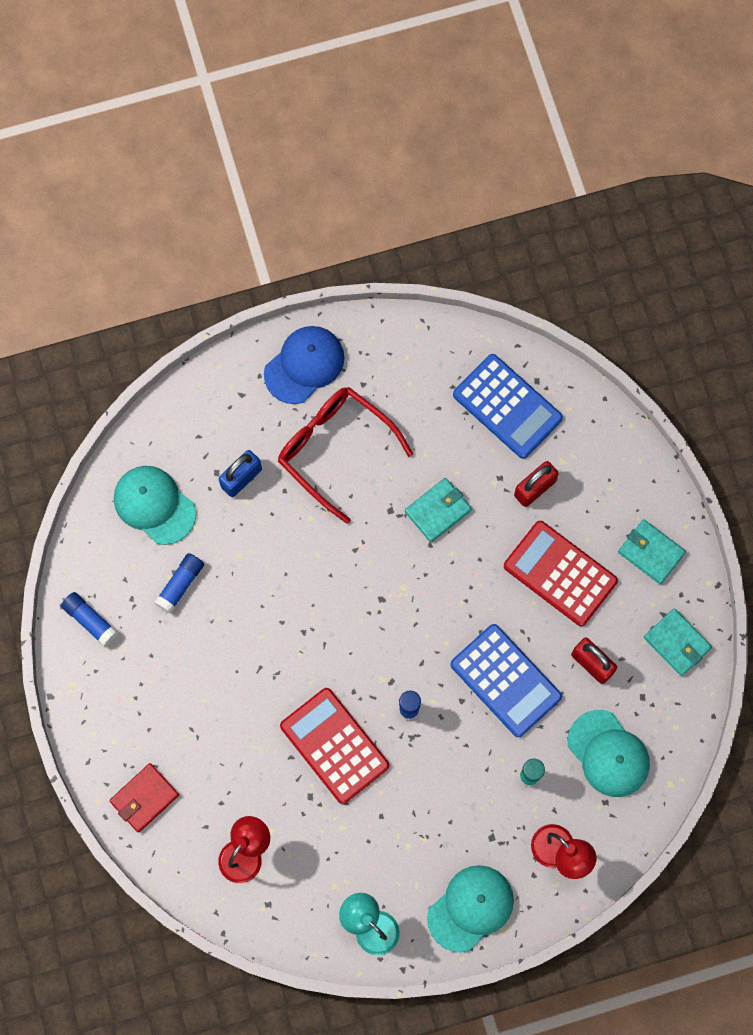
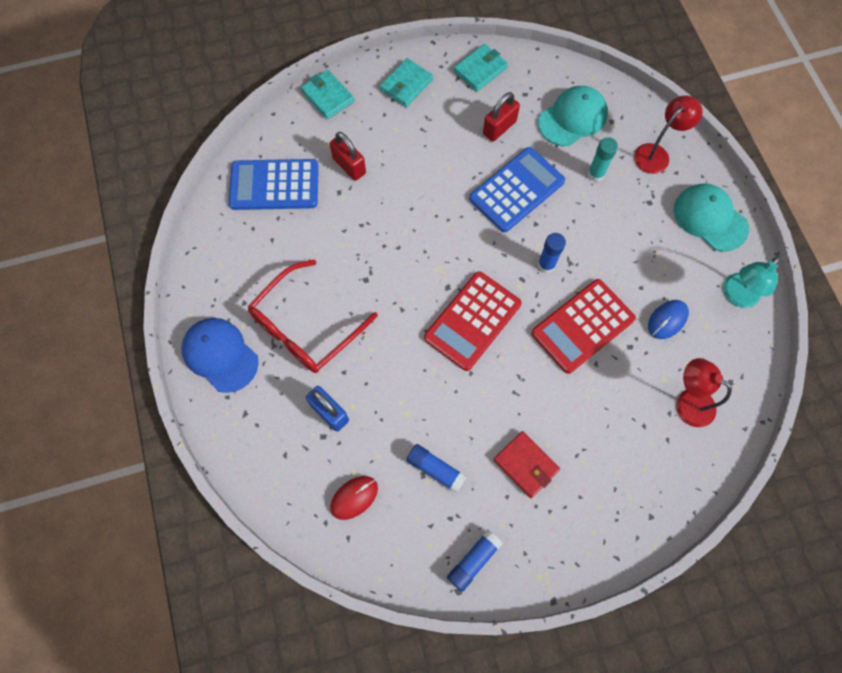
camera: 90 degrees left, 5 degrees down
red wallet [109,763,179,833] -> red wallet moved to [493,431,560,498]
turquoise cap [114,466,196,545] -> red mouse [330,476,378,520]
turquoise wallet [405,478,472,542] -> turquoise wallet moved to [301,70,354,119]
blue calculator [453,354,563,459] -> blue calculator turned 135 degrees counterclockwise [229,159,319,210]
red calculator [504,521,618,626] -> red calculator moved to [424,271,522,371]
none -> blue mouse [648,300,689,339]

